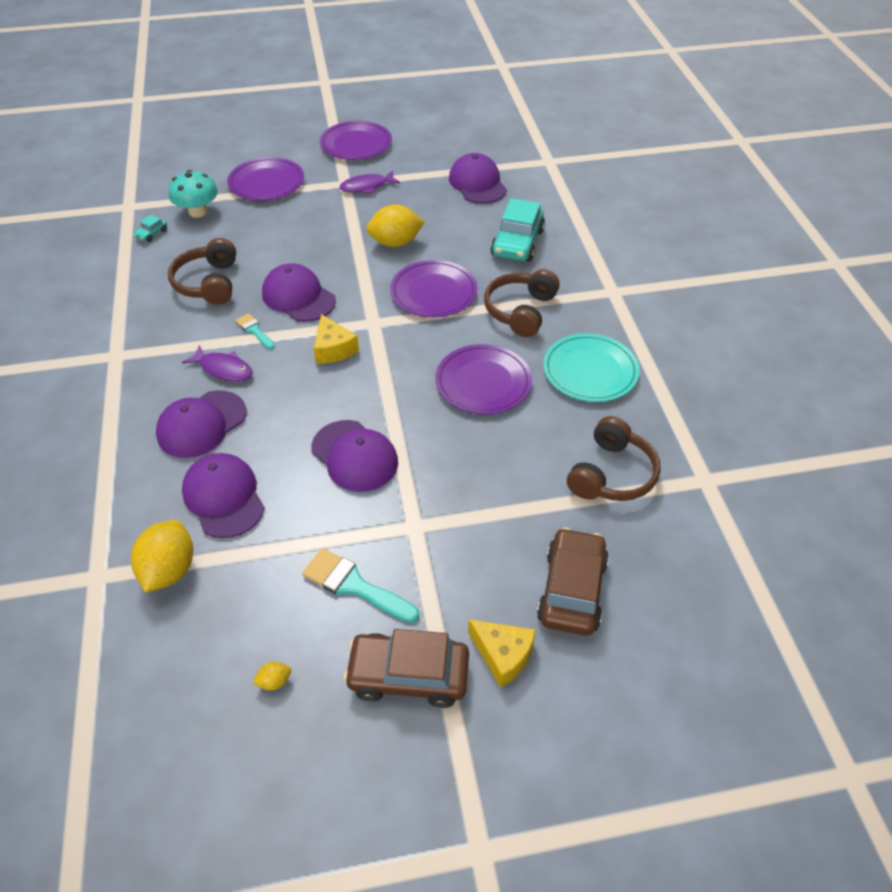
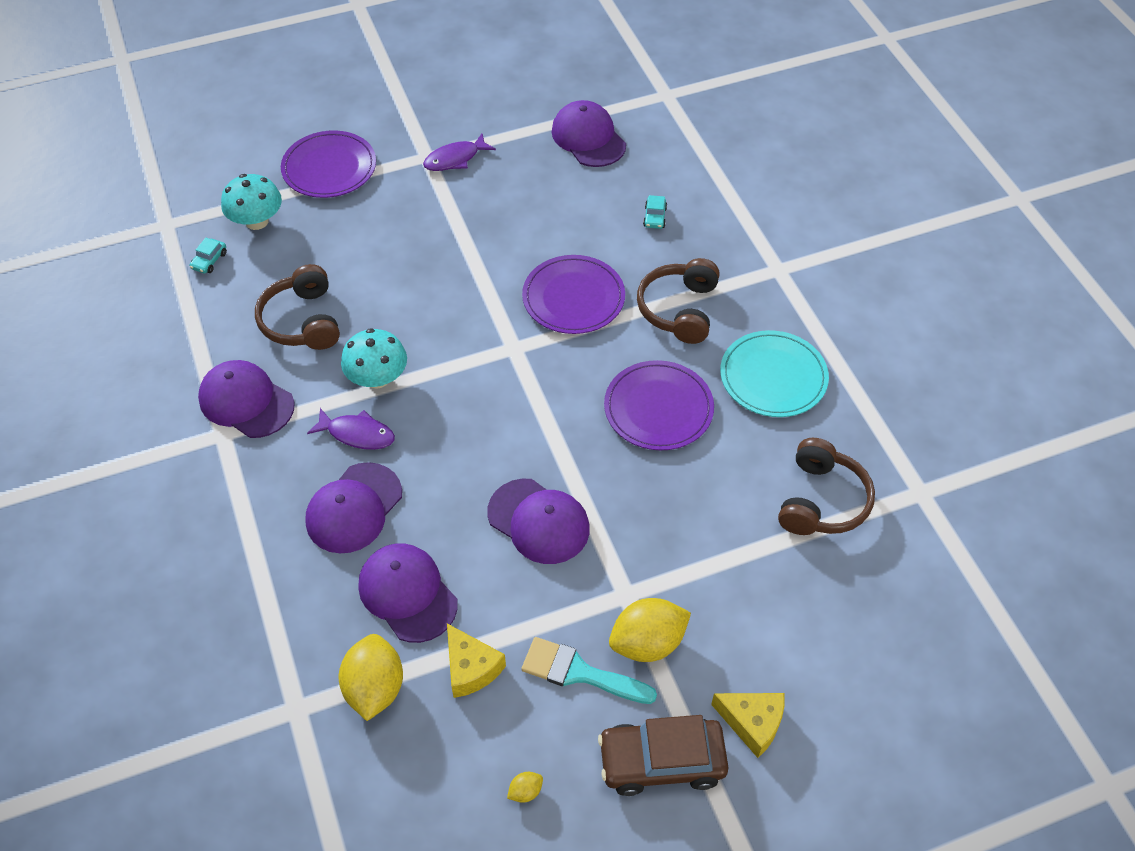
camera: 10 degrees left, 5 degrees up
turquoise brush [236,313,275,349] -> turquoise mushroom [341,328,407,389]
purple cap [262,263,336,322] -> purple cap moved to [198,360,295,438]
yellow cheese [314,314,359,364] -> yellow cheese moved to [447,624,506,698]
purple plate [320,121,392,160] -> none
yellow lemon [366,204,425,247] -> yellow lemon moved to [609,598,691,662]
turquoise car [490,198,545,262] -> turquoise car [643,195,667,229], size x0.43
brown car [537,527,609,636] -> none

